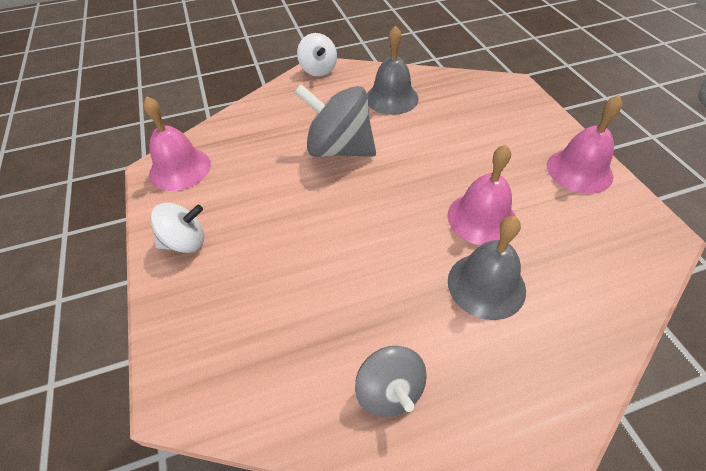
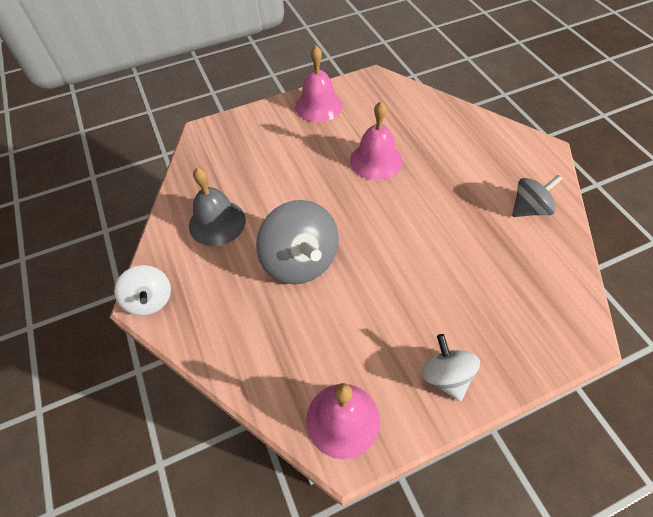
camera: 95 degrees left, 5 degrees up
grey spinning top [294,84,376,157] -> grey spinning top turned 45 degrees counterclockwise [256,200,339,284]
white spinning top [297,33,337,77] -> white spinning top turned 90 degrees clockwise [114,265,171,316]
grey bell [448,216,526,320] -> none

